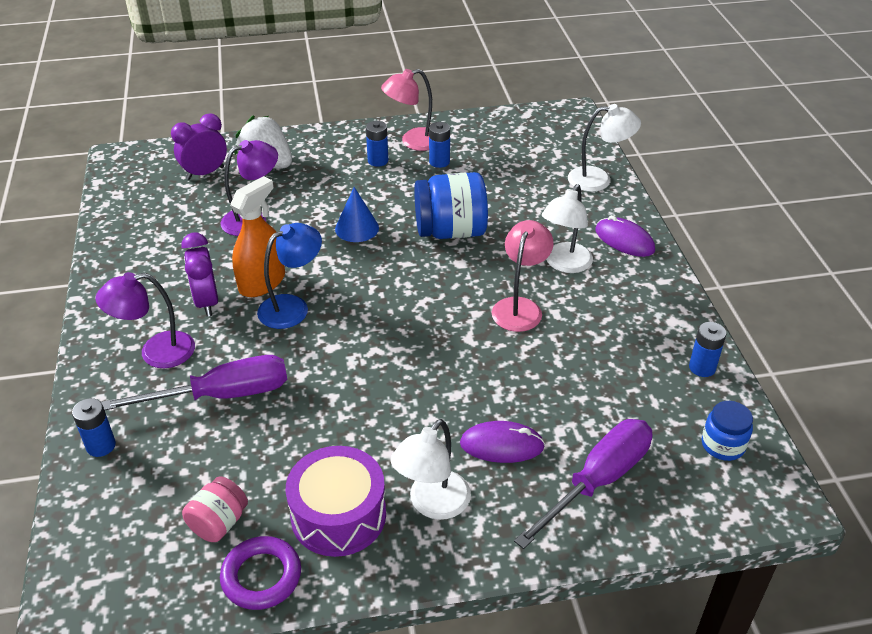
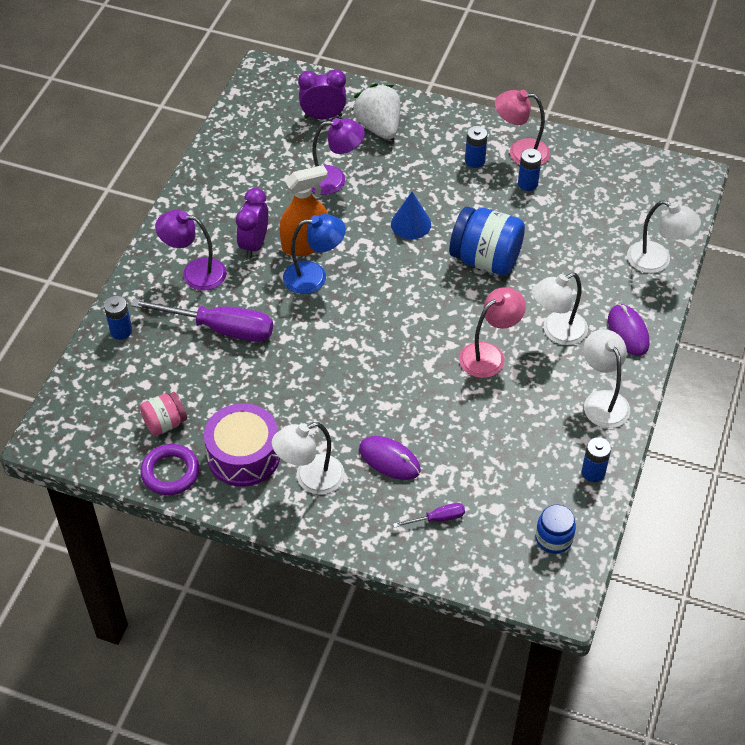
camera: 30 degrees right, 10 degrees up
purple screwdriver [514,419,653,549] -> purple screwdriver [393,503,465,528], size x0.46
none -> white lamp [583,329,630,428]

